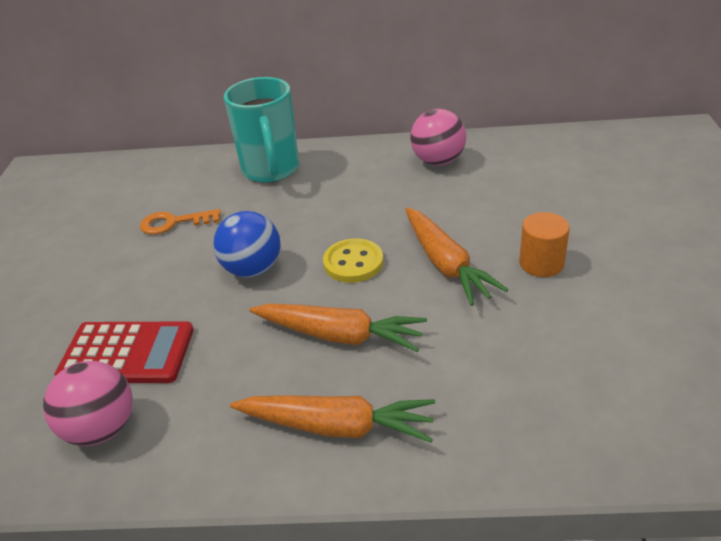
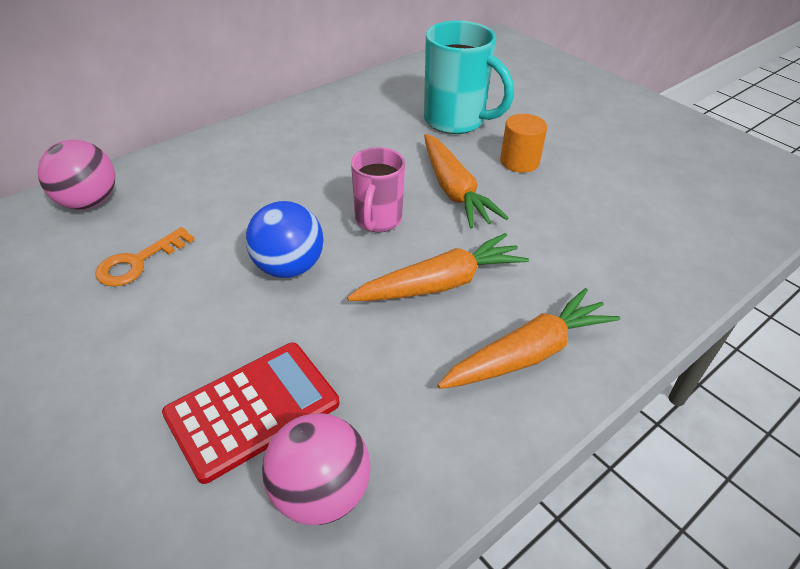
camera: 45 degrees left, 5 degrees up
turquoise mug [224,77,299,183] -> turquoise mug moved to [424,20,514,134]
yellow button [323,238,384,283] -> pink mug [351,147,405,232]
orange carrot [405,207,508,306] -> orange carrot turned 45 degrees clockwise [424,134,508,228]
pink ball [410,109,466,165] -> pink ball moved to [38,140,115,210]

